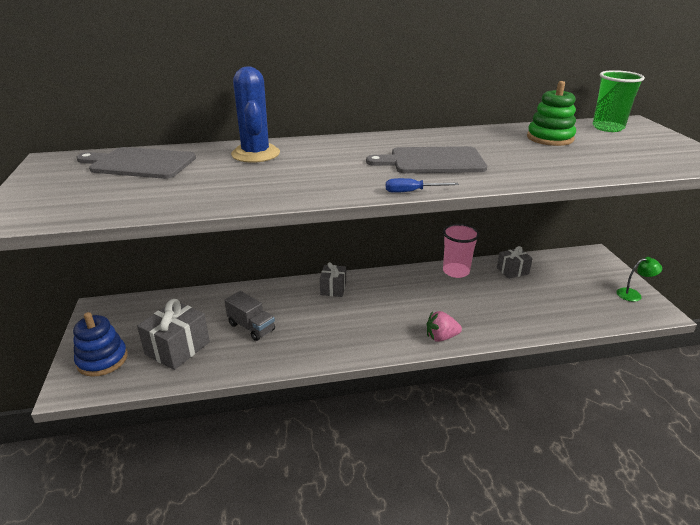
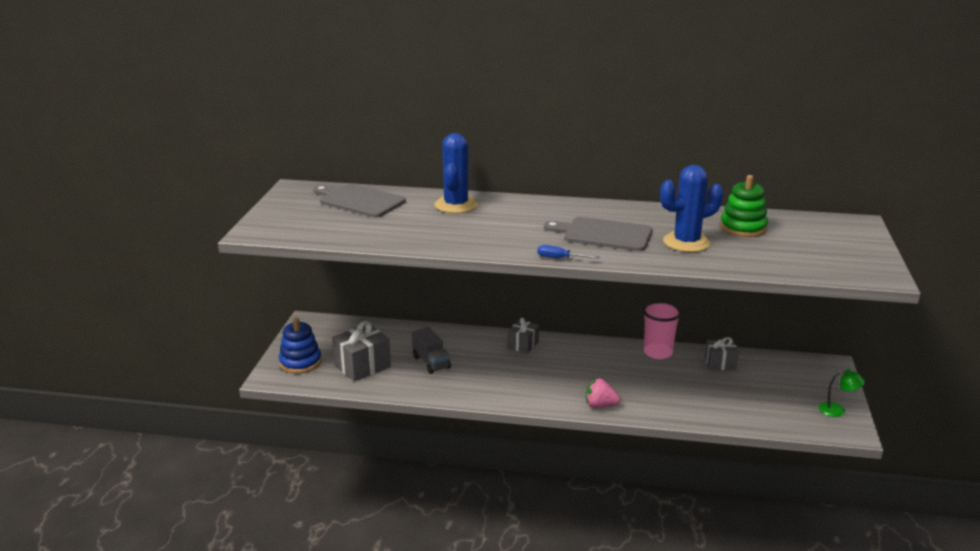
camera: 20 degrees right, 5 degrees down
green cup [593,70,645,132] -> none
none -> blue cactus [660,165,723,252]

